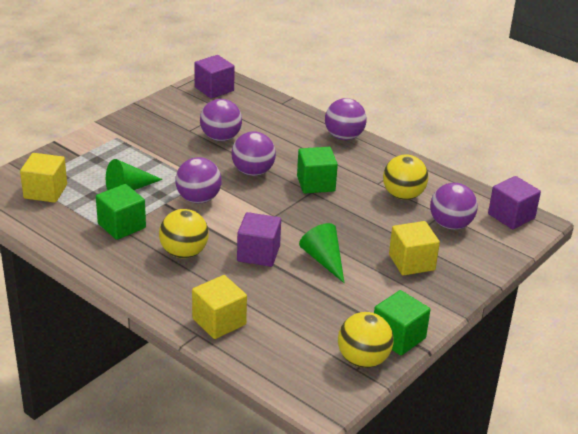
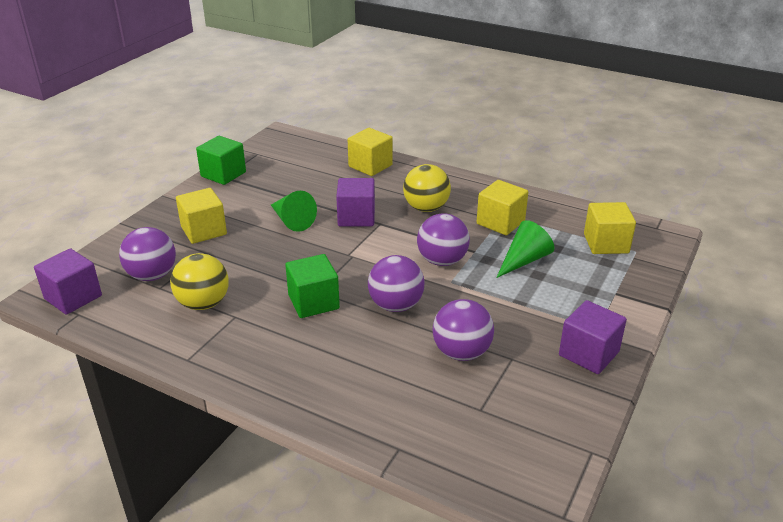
camera: 170 degrees right, 0 degrees up
green cube [96,184,146,240] -> yellow cube [477,180,528,235]
purple cube [194,55,235,98] -> purple cube moved to [559,300,627,374]
purple ball [325,98,367,140] -> none
yellow ball [338,312,394,368] -> none

